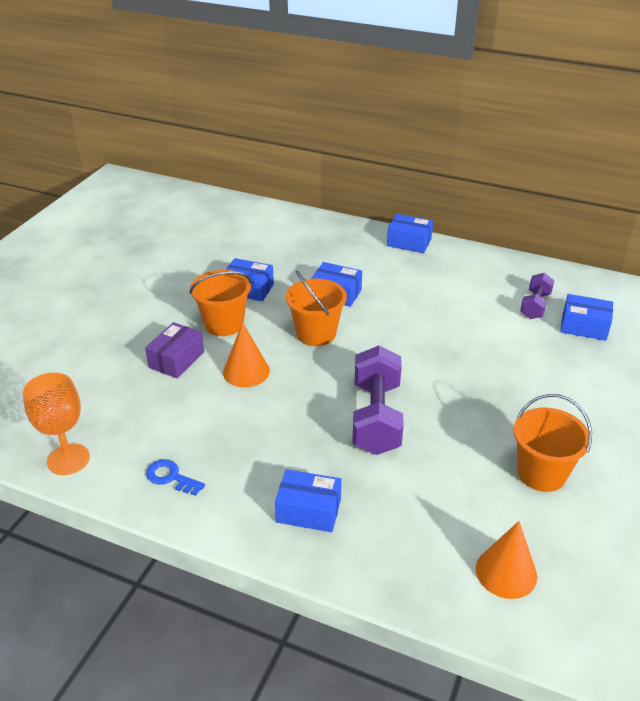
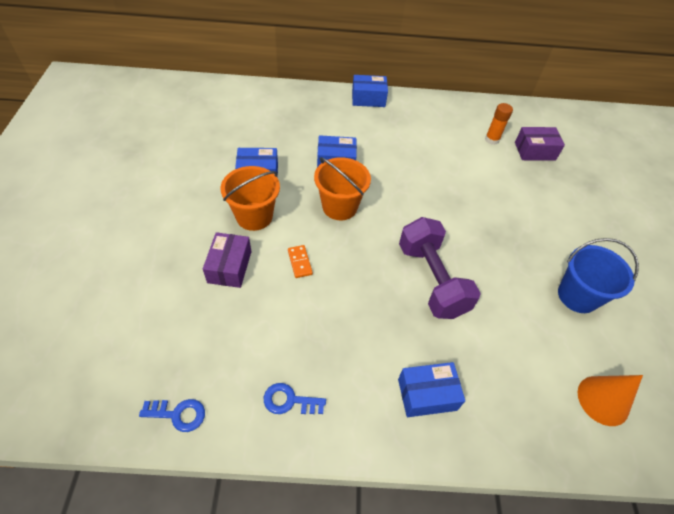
camera: 25 degrees left, 15 degrees up
orange goblet [23,372,90,475] -> blue key [139,399,205,432]
orange cone [223,322,270,387] -> orange domino [288,245,313,278]
orange bucket [514,394,592,492] -> blue bucket [558,238,639,313]
purple dumbbell [520,273,554,319] -> orange glue stick [485,103,513,145]
blue box [560,294,613,341] -> purple box [515,127,565,160]

